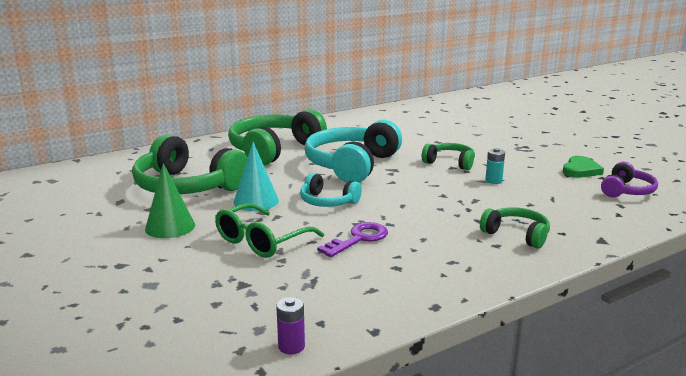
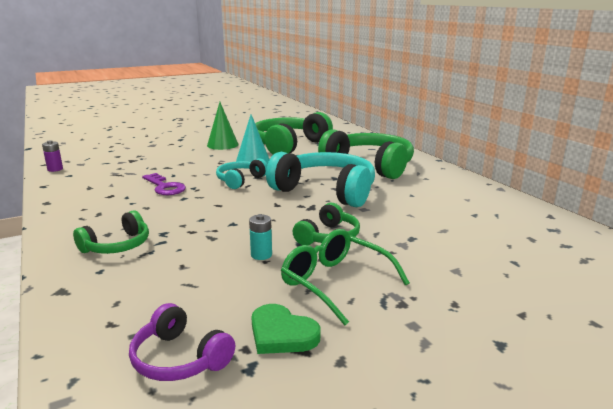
camera: 95 degrees right, 0 degrees up
green glasses [215,203,324,258] -> green glasses moved to [281,229,410,326]

